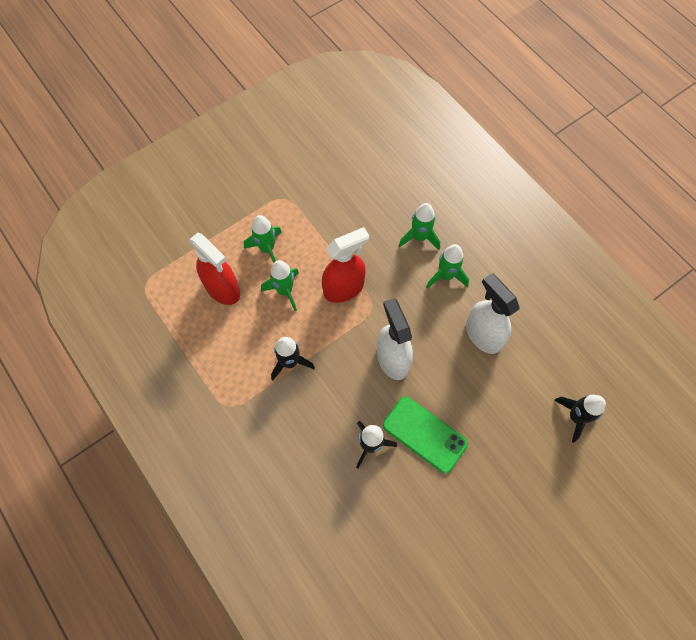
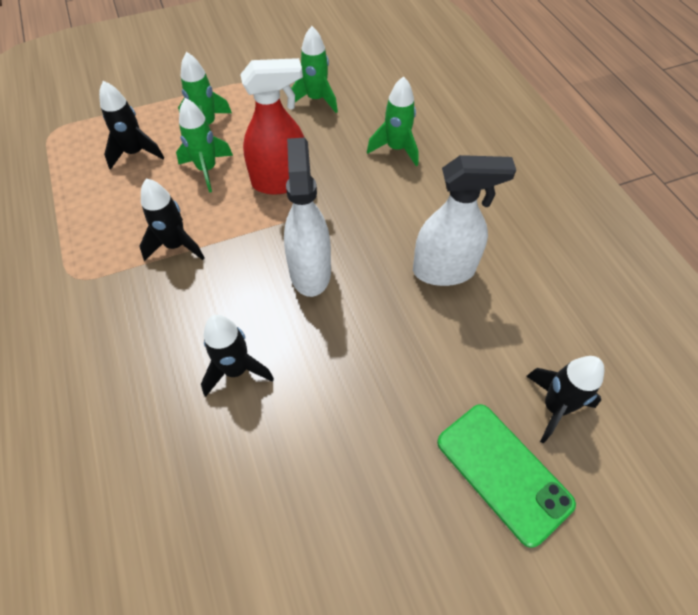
camera: 15 degrees right, 10 degrees down
red spray bottle [189,233,240,305] -> black rocket [99,81,164,170]
green phone [383,396,468,474] -> green phone moved to [437,404,576,548]
green rocket [426,244,469,289] -> green rocket moved to [291,26,338,113]
white spray bottle [466,273,519,354] -> white spray bottle turned 105 degrees clockwise [413,155,516,286]

